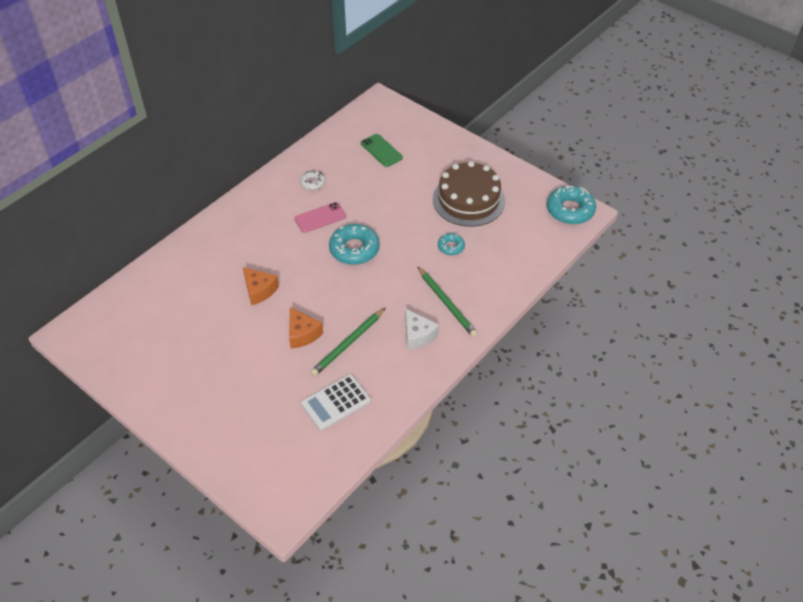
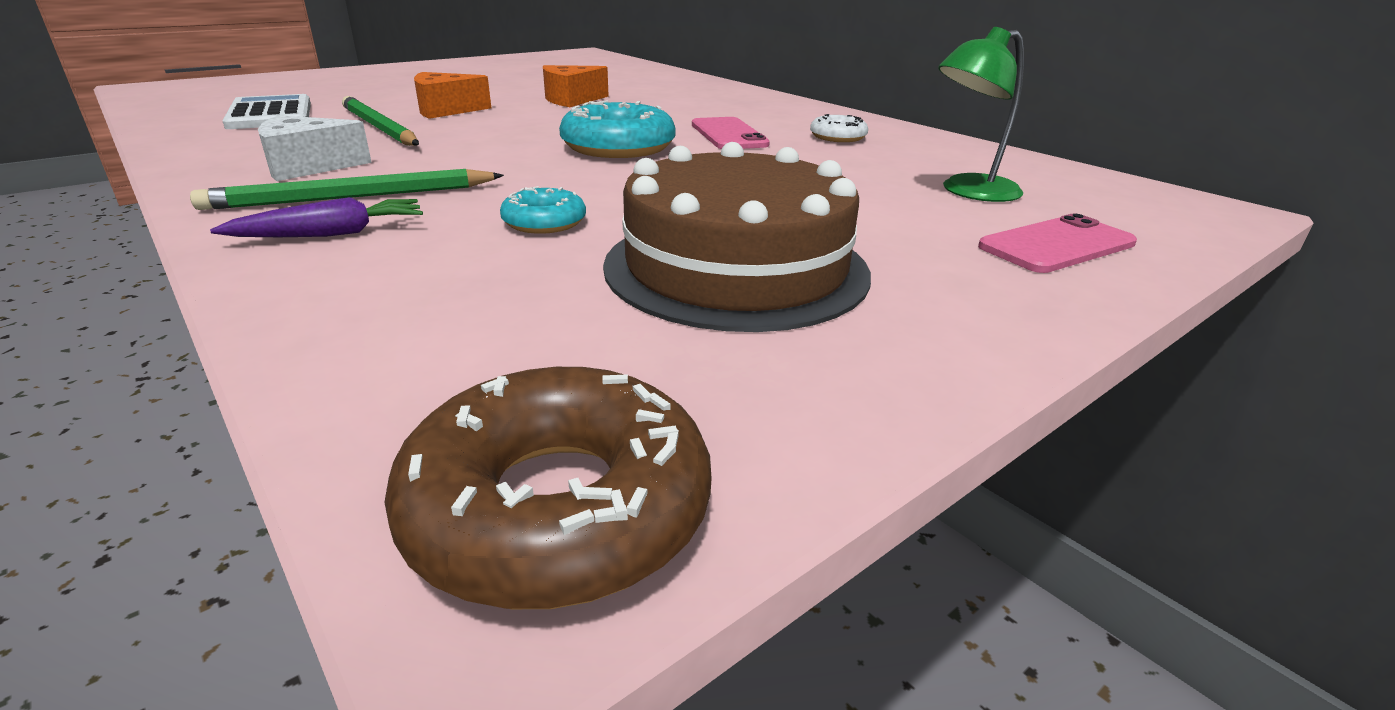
camera: 100 degrees right, 20 degrees down
green phone [361,134,403,167] -> green lamp [938,27,1024,202]
turquoise donut [547,186,596,224] -> brown donut [385,367,712,609]
none -> purple carrot [210,197,423,237]
none -> pink phone [978,214,1137,273]

